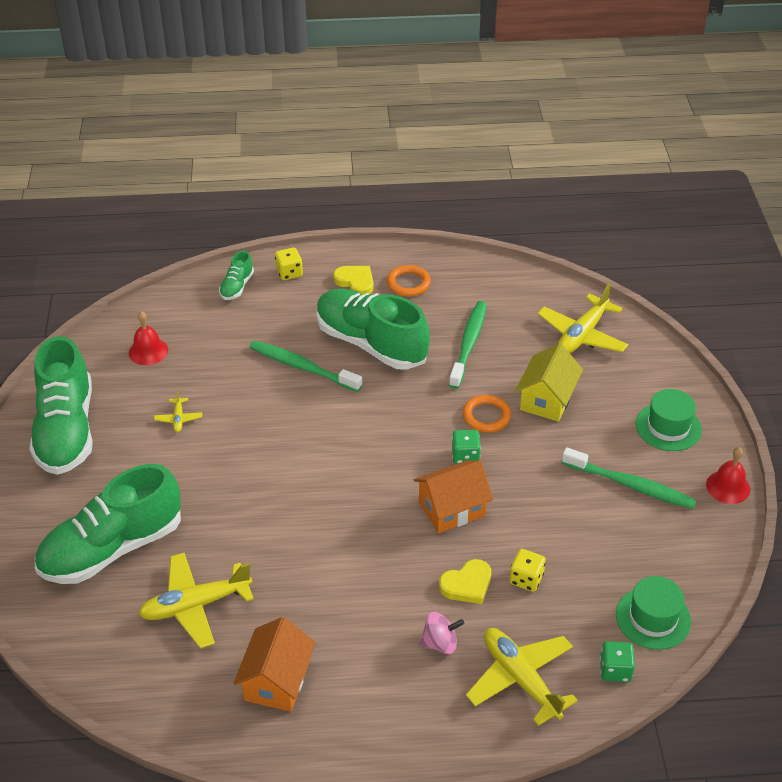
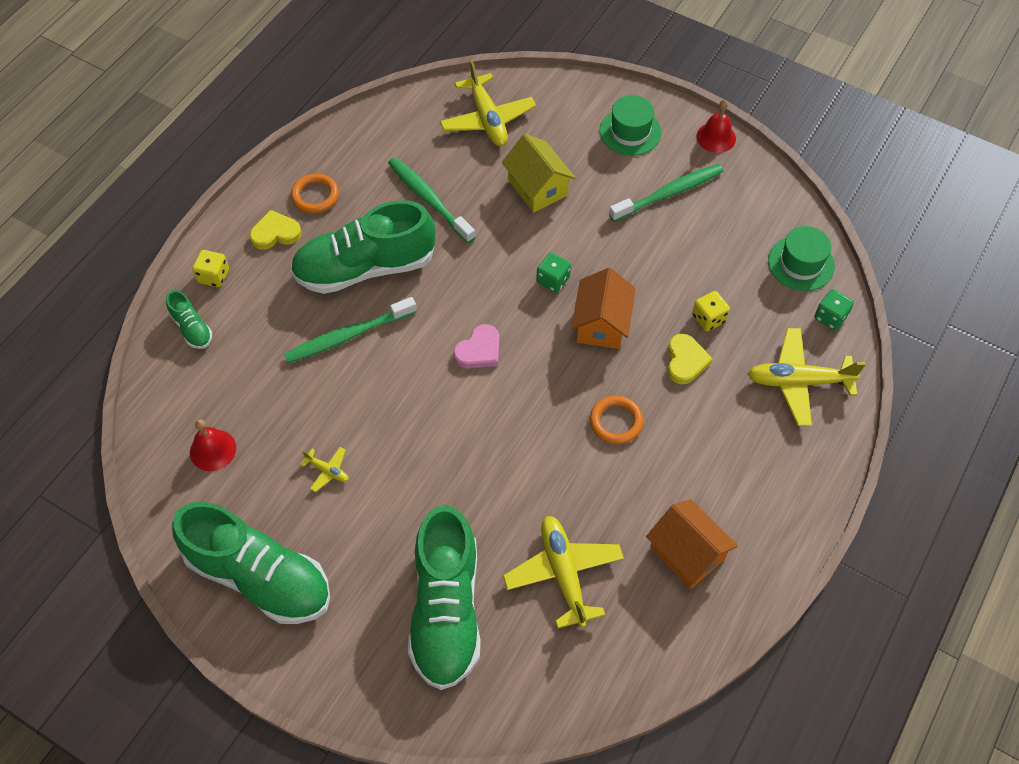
camera: 55 degrees left, 15 degrees up
yellow plane [138,553,254,649] -> yellow plane turned 150 degrees clockwise [503,516,624,628]
pink spinning top [419,612,464,654] -> none
orange ring [462,395,511,432] -> orange ring moved to [590,396,643,444]
none -> pink heart [453,324,499,368]

